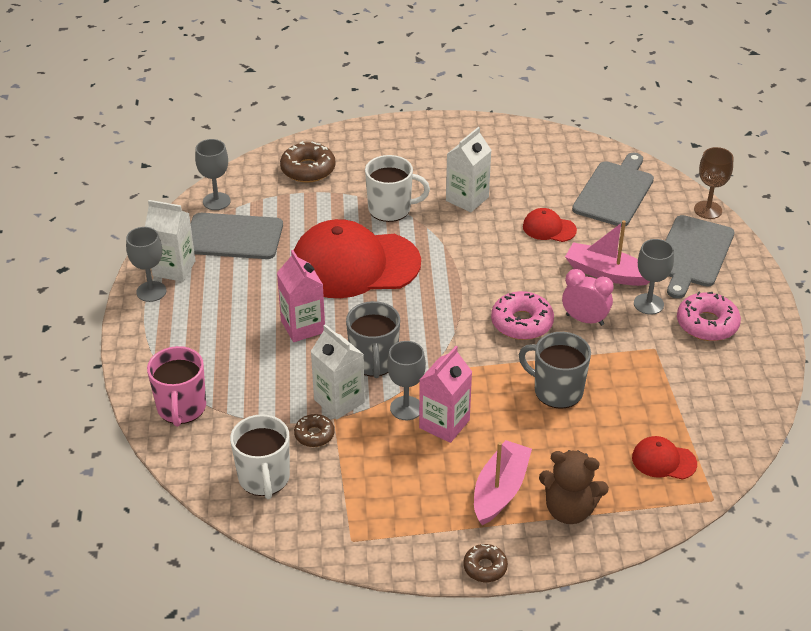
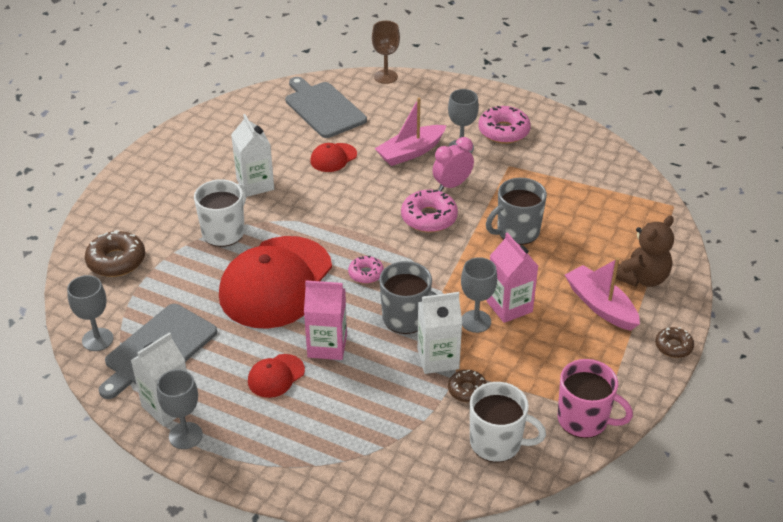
camera: 60 degrees left, 0 degrees up
pink mug [147,346,206,427] -> pink mug moved to [557,359,633,438]
red cap [632,436,697,480] -> red cap moved to [248,354,305,398]
grey cutting board [665,215,735,299] -> none
none -> pink donut [348,256,384,284]

